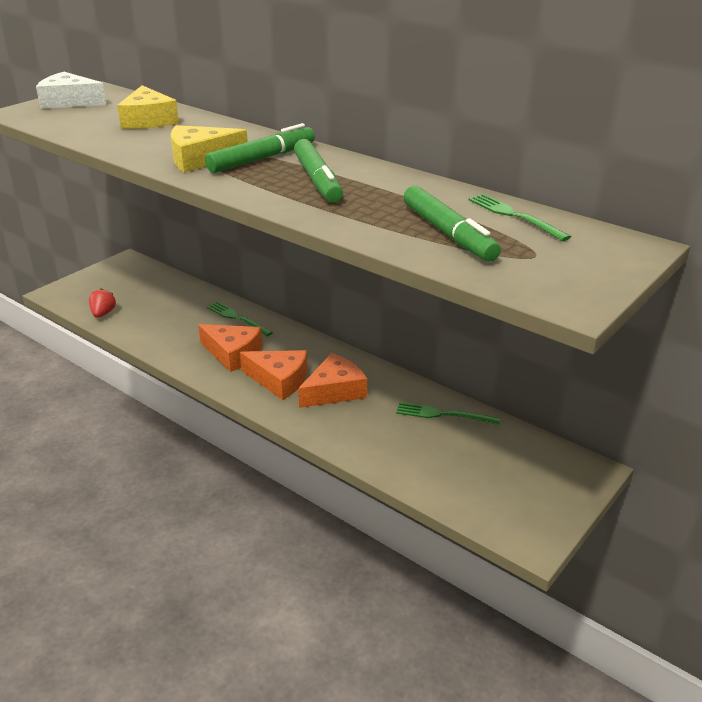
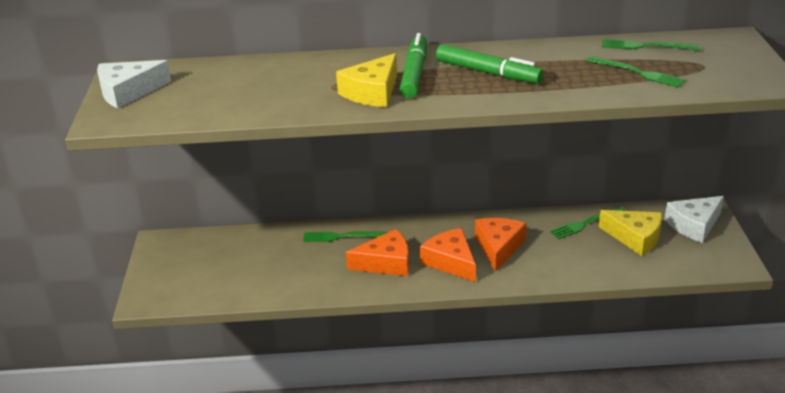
camera: 40 degrees left, 0 degrees up
red strawberry [89,288,116,318] -> none
yellow cheese [117,85,179,129] -> yellow cheese moved to [599,210,662,256]
orange cheese [240,350,307,400] -> orange cheese turned 105 degrees counterclockwise [420,228,476,282]
green marker [403,186,501,262] -> green fork [587,57,686,88]
none -> white cheese [665,196,724,243]

